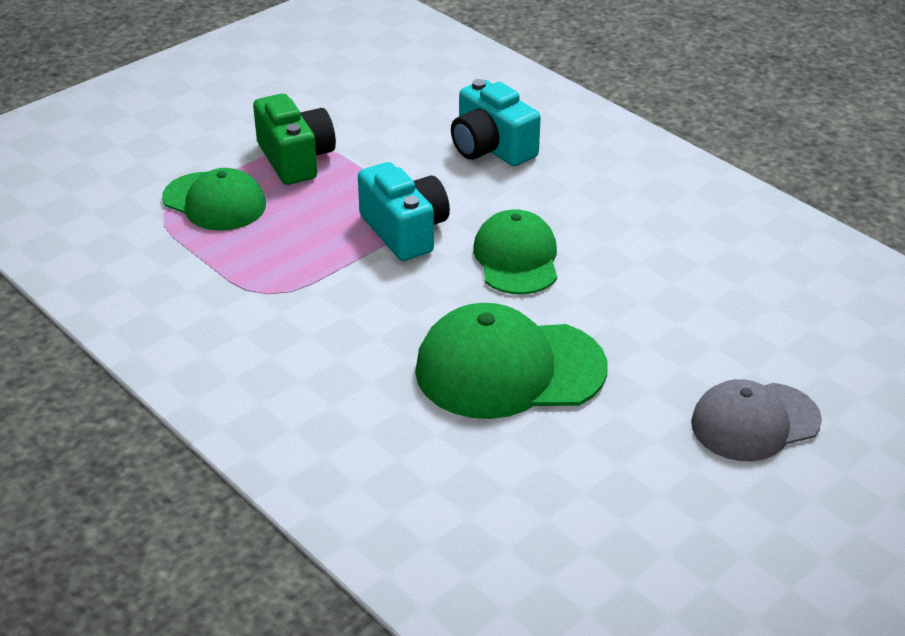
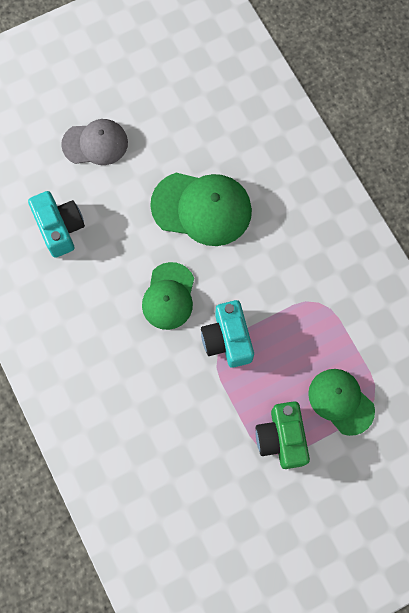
camera: 165 degrees left, 35 degrees up
turquoise camera [451,79,541,166] -> turquoise camera moved to [28,191,85,258]

